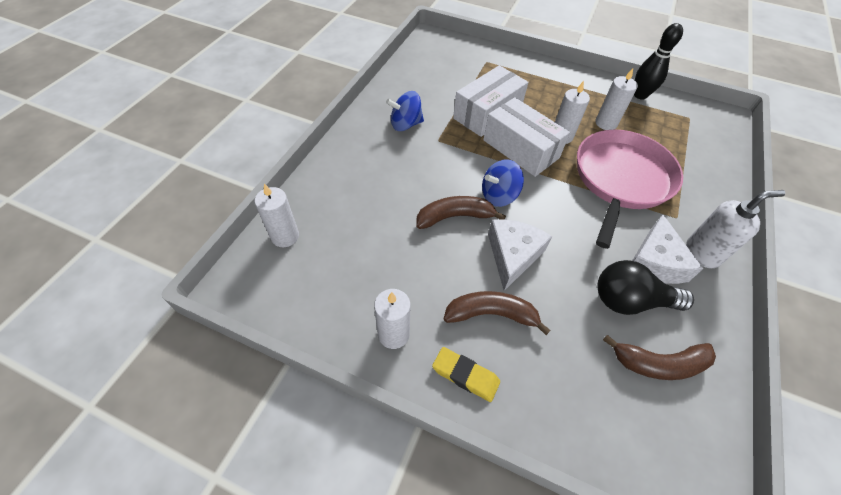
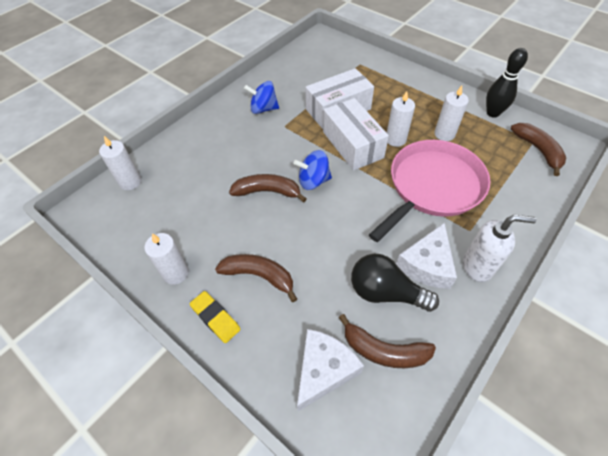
camera: 20 degrees right, 0 degrees up
white cheese [488,219,552,291] -> white cheese moved to [297,329,364,411]
none -> brown banana [511,123,566,176]

